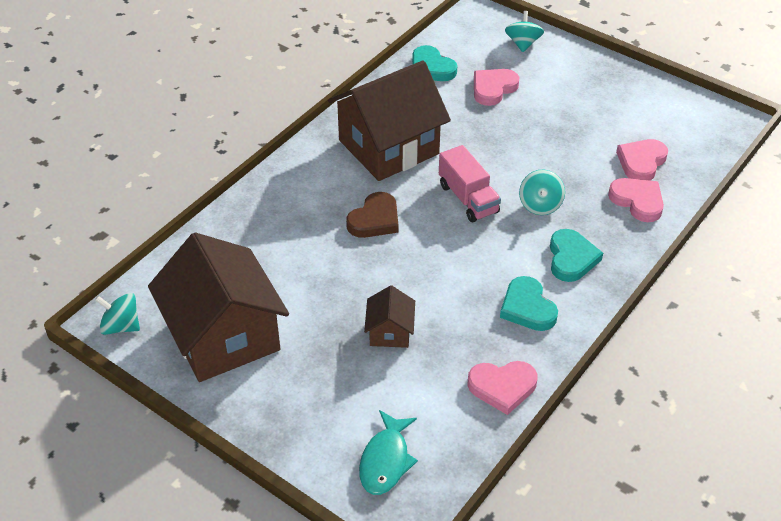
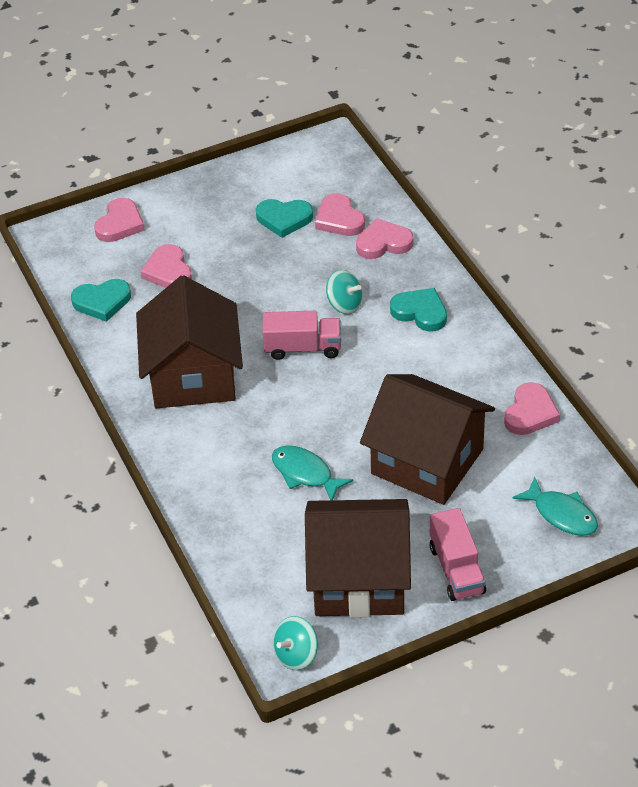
camera: 60 degrees left, 0 degrees up
brown heart [346,192,399,238] -> none
brown house [364,285,415,348] -> brown house [360,374,495,505], size x2.24
turquoise heart [500,276,558,331] -> turquoise heart moved to [256,199,313,238]
turquoise spinning top [505,11,544,52] -> pink heart [94,198,145,242]
none -> turquoise fish [272,445,354,500]
none -> pink truck [430,508,486,601]

